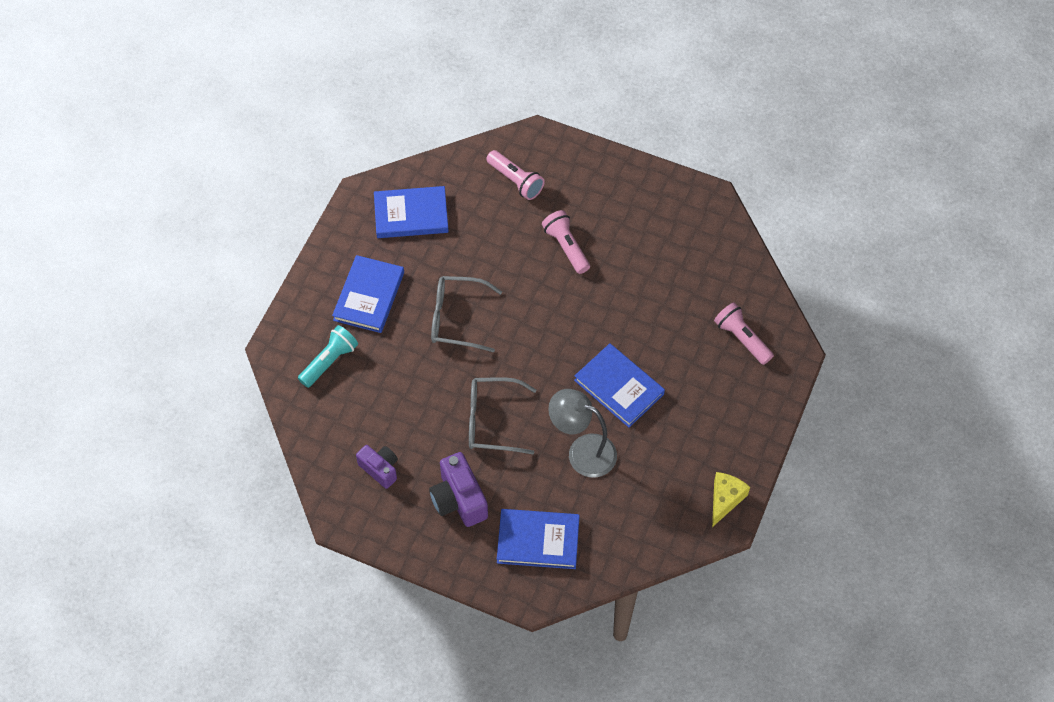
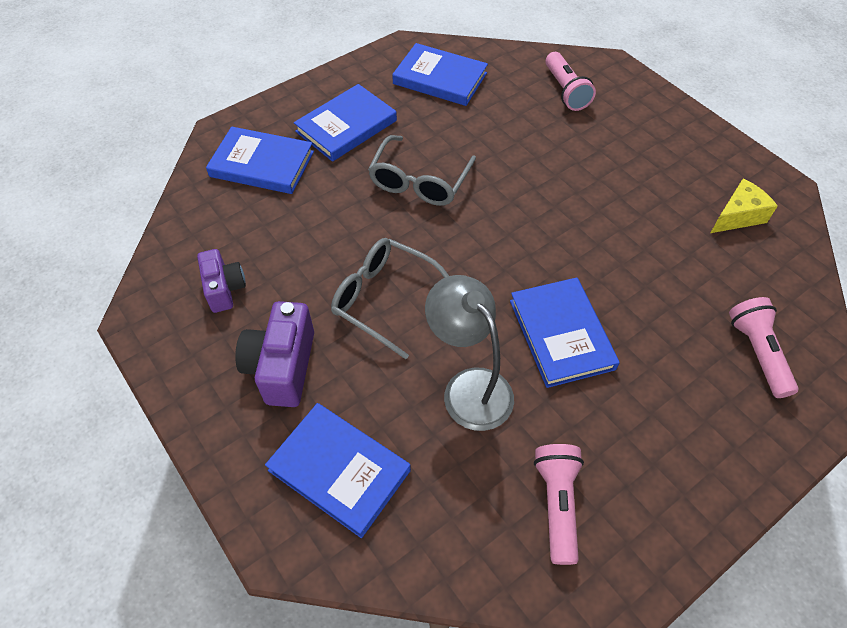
camera: 30 degrees right, 5 degrees down
turquoise flashlight [298,325,358,388] -> blue book [206,127,314,194]
grey glasses [431,276,502,352] -> grey glasses turned 105 degrees counterclockwise [368,135,476,206]
pink flashlight [542,210,590,274] -> pink flashlight moved to [534,444,584,565]
yellow cheese [712,472,750,527] -> yellow cheese moved to [711,179,778,233]

